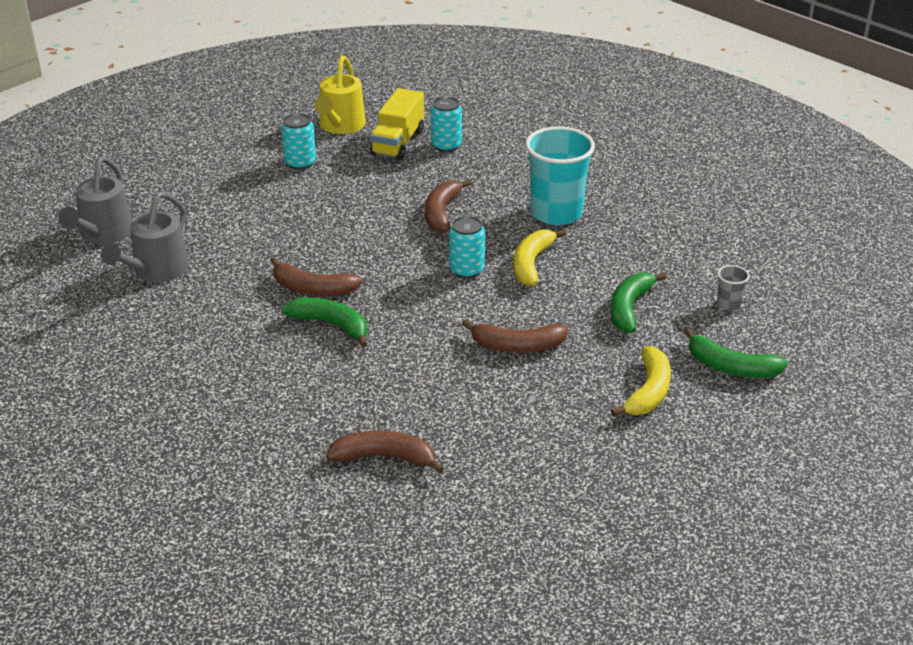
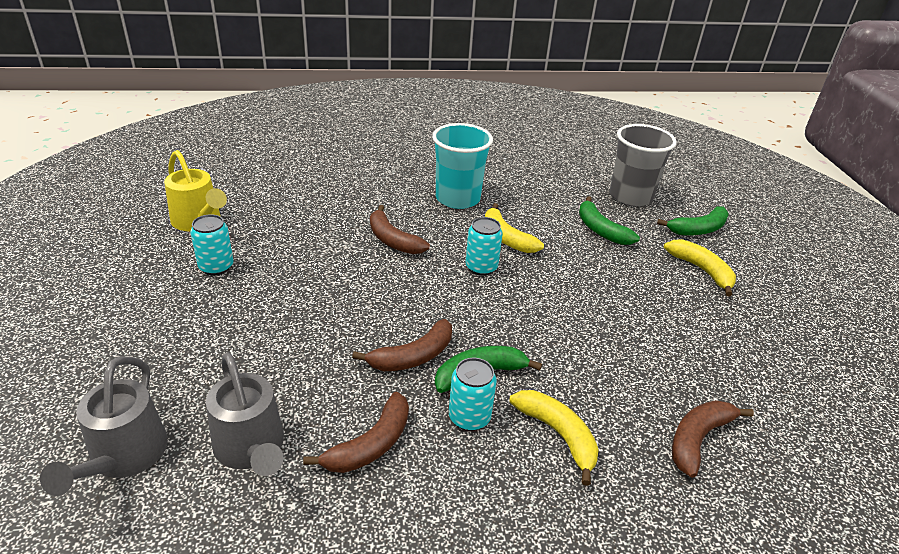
camera: 55 degrees left, 0 degrees up
grey watering can [58,157,132,244] -> grey watering can turned 45 degrees clockwise [40,356,168,496]
yellow truck [370,88,424,160] -> none
turquoise can [431,97,462,152] -> turquoise can moved to [449,358,497,431]
brown banana [462,320,568,353] -> brown banana moved to [303,392,409,473]
grey cup [717,265,749,310] -> grey cup [610,124,677,207], size x2.36
none -> yellow banana [509,390,599,486]

